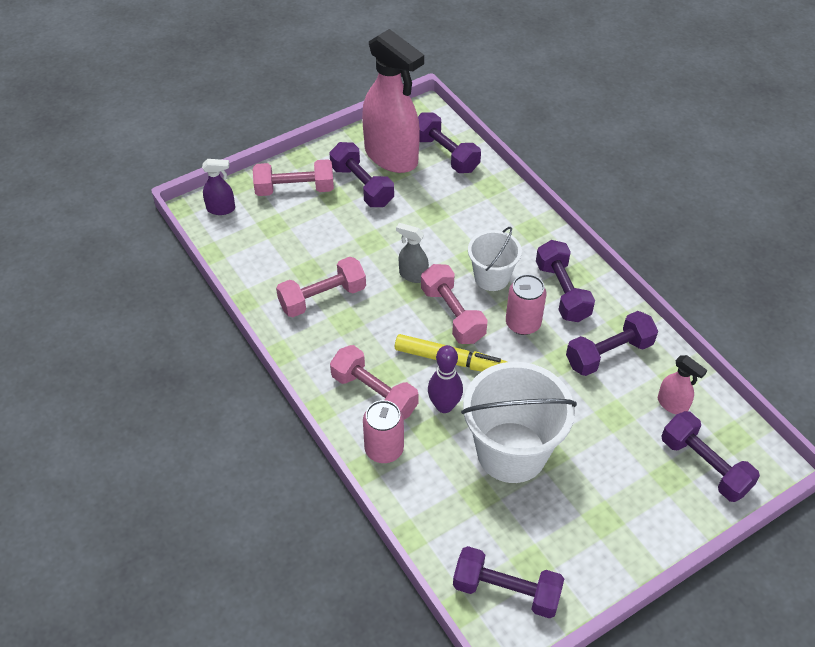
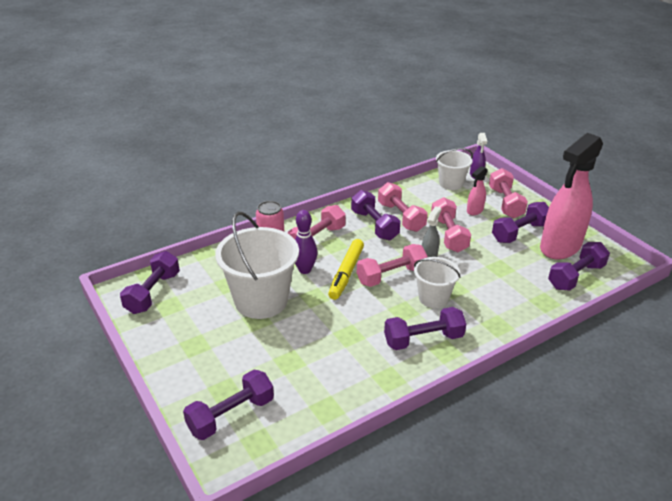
camera: 90 degrees right, 15 degrees down
pink can [506,274,546,335] -> none
purple dumbbell [566,311,658,376] -> purple dumbbell moved to [351,190,400,240]
pink spray bottle [658,355,707,415] -> pink spray bottle moved to [467,166,488,215]
none -> pink dumbbell [431,197,471,252]
none -> white bucket [436,148,473,190]

